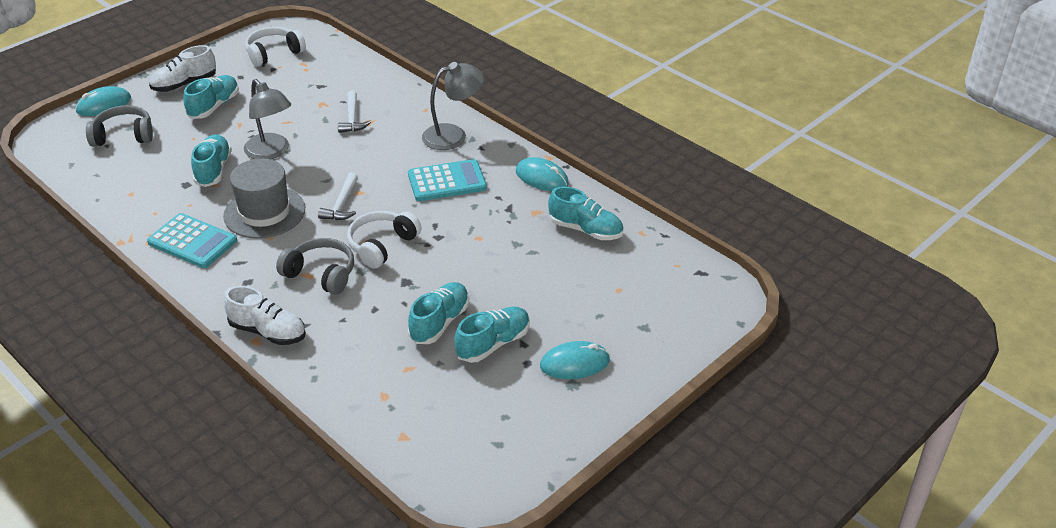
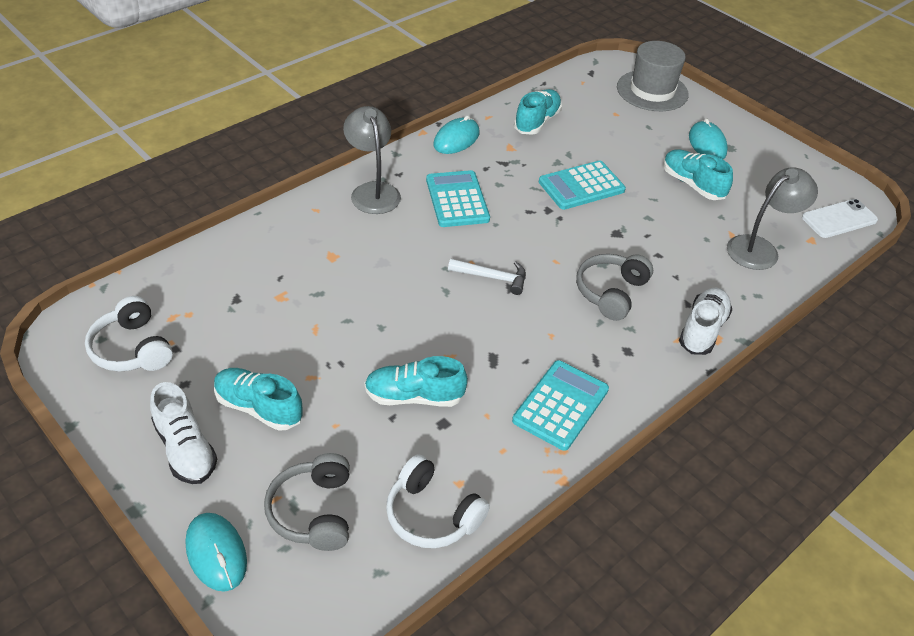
camera: 90 degrees left, 5 degrees up
grey hat [223,159,305,239] -> grey hat moved to [617,41,689,111]
grey lamp [244,79,291,159] -> grey lamp moved to [727,167,818,270]
white hammer [338,91,371,133] -> none
white headphones [347,211,422,269] -> white headphones moved to [386,454,490,548]
turquoise shoe [408,282,469,344] -> none
none -> turquoise calculator [539,161,626,210]
none -> white phone [802,199,878,238]

